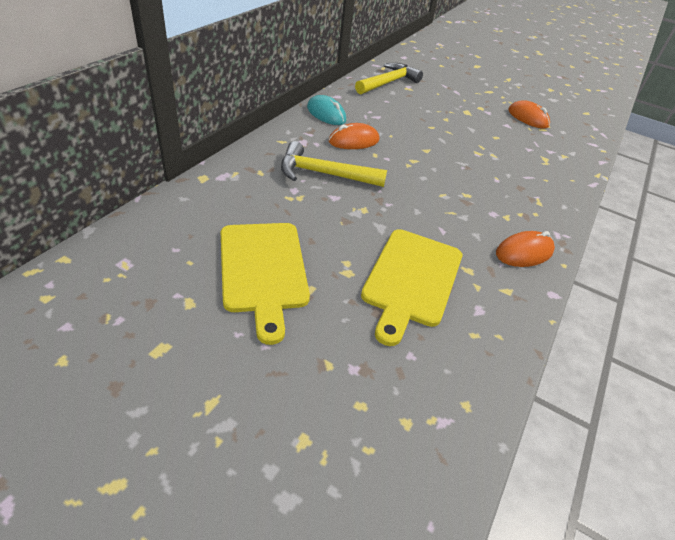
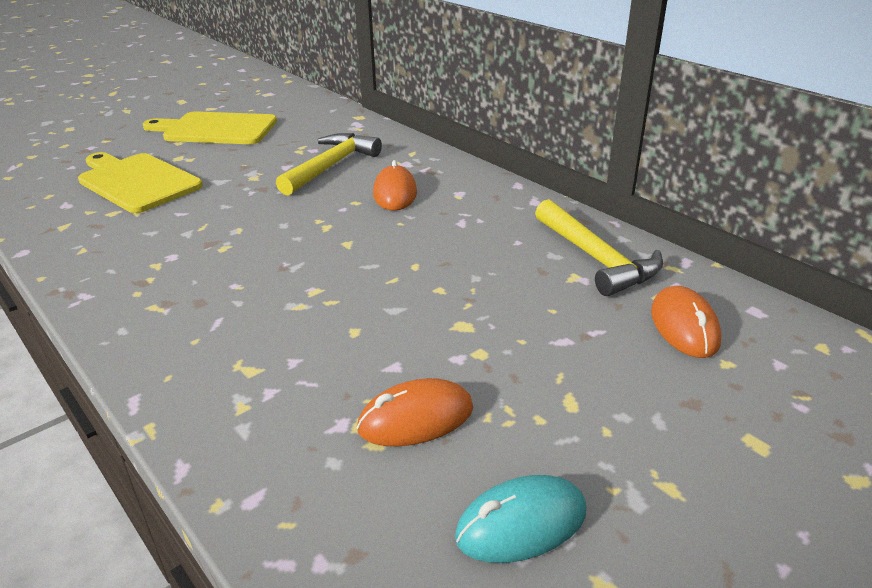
camera: 115 degrees right, 10 degrees down
turquoise mouse [307,95,346,125] -> turquoise mouse moved to [455,475,586,563]
orange mouse [496,231,555,267] -> orange mouse moved to [651,286,721,358]

